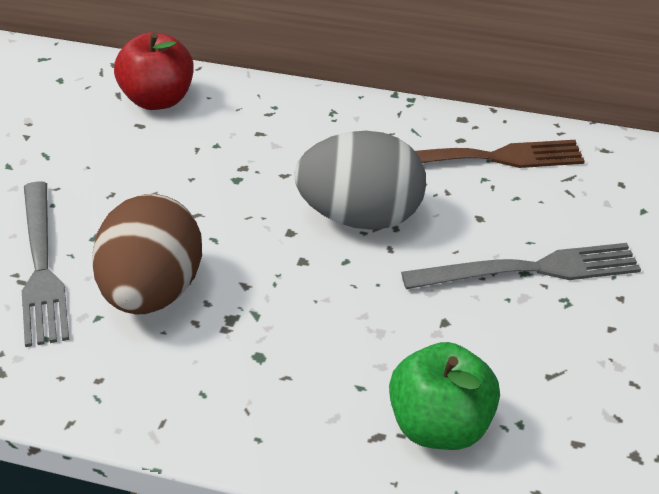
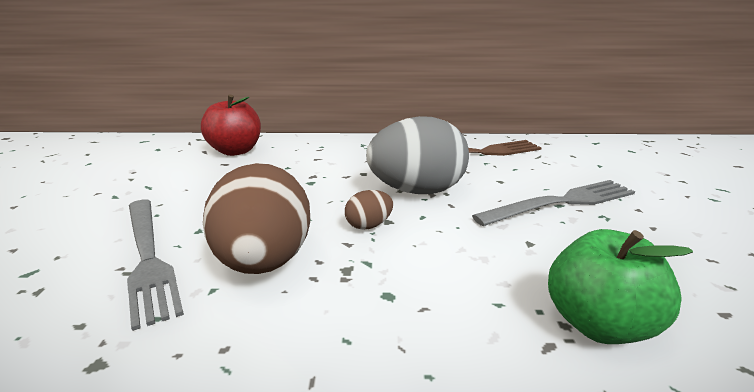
camera: 15 degrees left, 15 degrees down
none -> brown egg [345,190,393,230]

